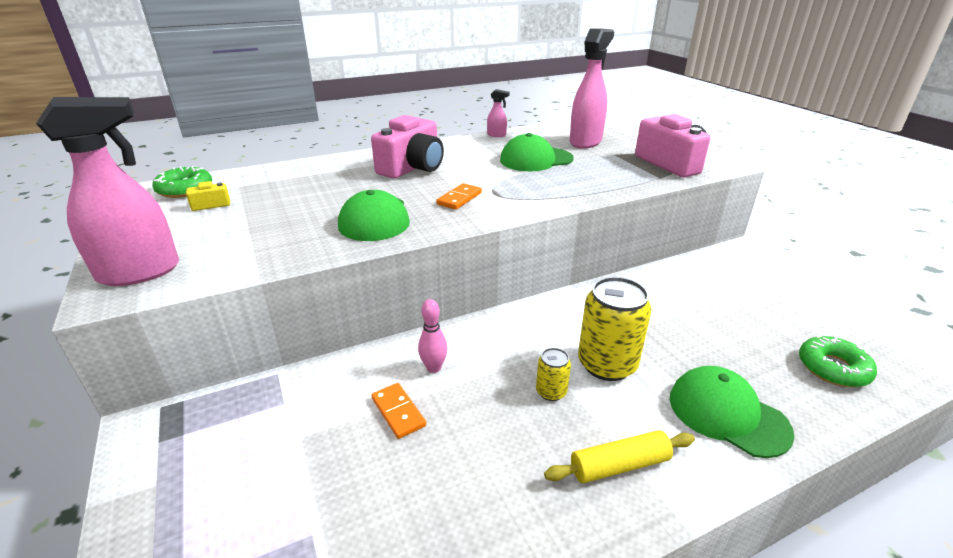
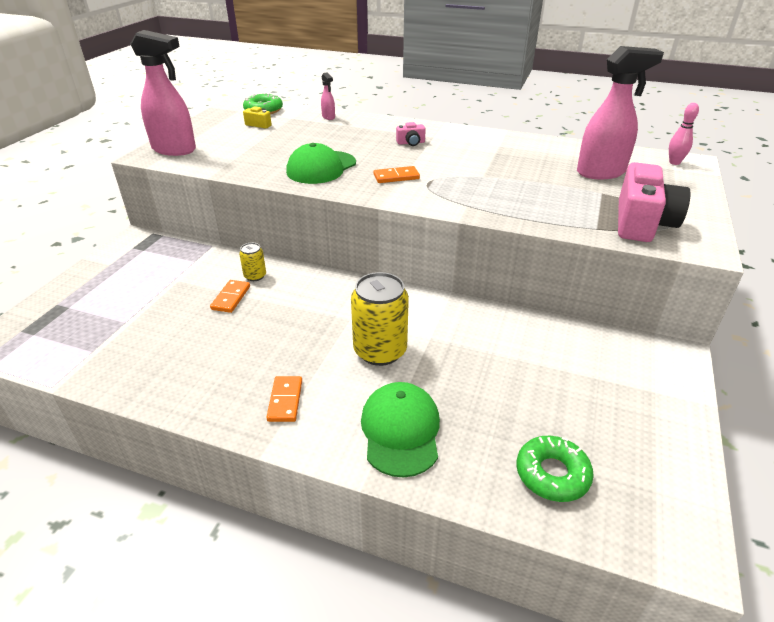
camera: 45 degrees right, 5 degrees up
pink camera [371,115,444,179] -> pink camera [396,122,426,146], size x0.44
pink bowling pin [418,299,447,373] -> pink bowling pin moved to [669,103,699,165]
pink spray bottle [487,89,510,137] -> pink spray bottle moved to [321,73,335,120]
green cap [500,133,574,171] -> none
yellow can [536,348,571,401] -> yellow can moved to [239,243,266,281]
yellow rolling pin [544,430,695,483] -> orange domino [266,376,302,422]

